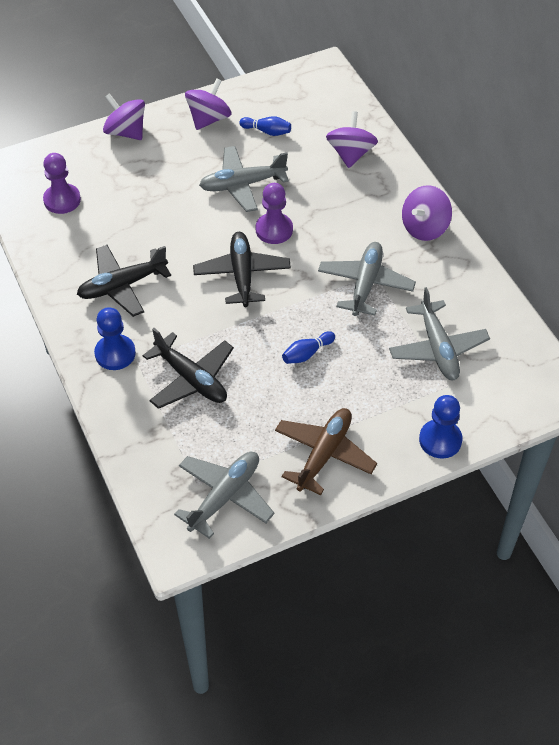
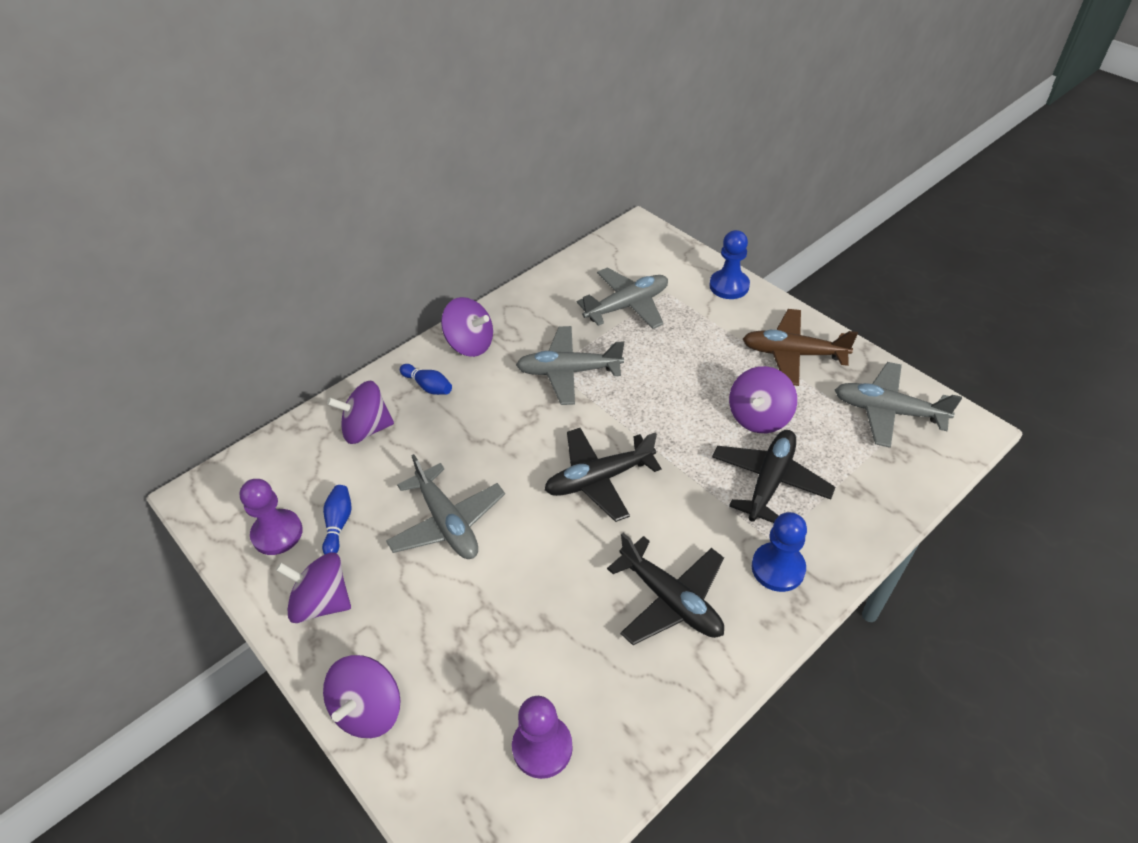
camera: 105 degrees left, 5 degrees down
purple pawn [256,183,293,244] -> purple pawn moved to [239,479,303,555]
blue bowling pin [282,331,335,364] -> blue bowling pin moved to [400,364,452,395]
none -> purple spinning top [729,366,797,433]

